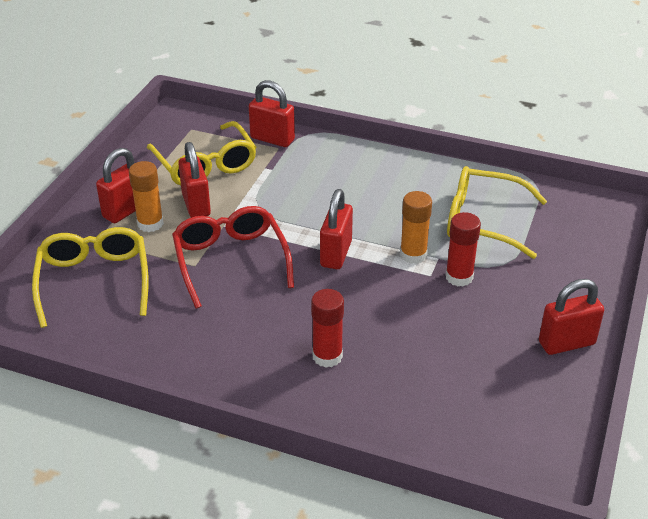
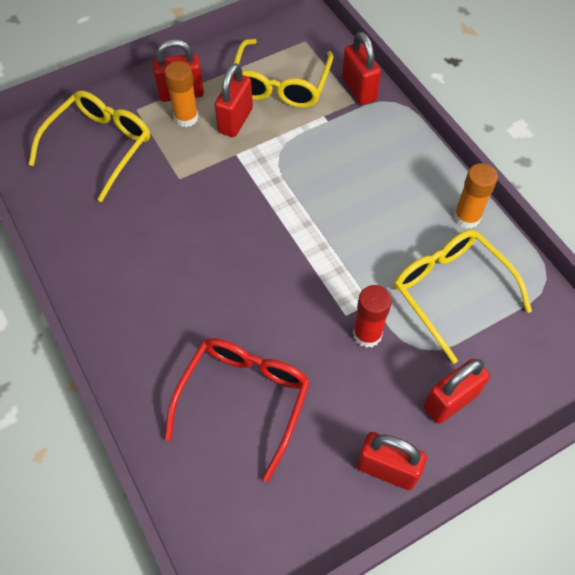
camera: 40 degrees right, 20 degrees up
red glasses [172,206,294,309] -> red glasses moved to [165,338,310,482]
red glue stick [311,289,344,367] -> none
red padlock [320,189,353,269] -> red padlock moved to [424,358,490,424]
orange glue stick [400,191,432,264] -> orange glue stick moved to [454,163,498,229]

